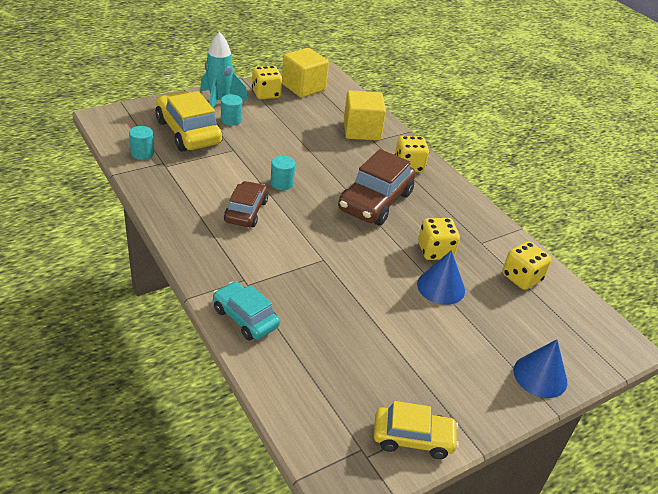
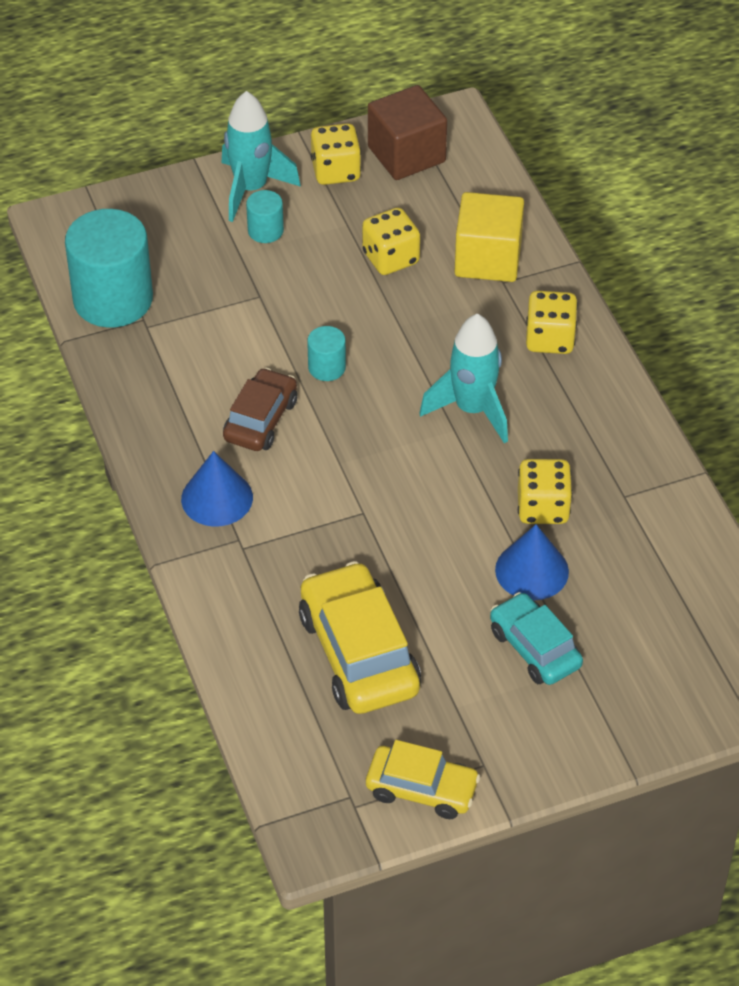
camera: 15 degrees right, 10 degrees up
turquoise cylinder [129,126,154,160] -> turquoise cylinder [65,209,153,328], size x2.17
yellow car [155,91,223,152] -> yellow car moved to [299,561,421,714]
turquoise car [213,281,280,341] -> turquoise car moved to [490,592,583,685]
yellow cube [282,48,329,98] -> brown cube [368,85,447,180]
brown car [338,149,415,225] -> turquoise rocket [419,314,508,443]
yellow dice [502,241,551,290] -> yellow dice moved to [362,207,420,275]
blue cone [513,339,567,398] -> blue cone moved to [181,451,253,527]

